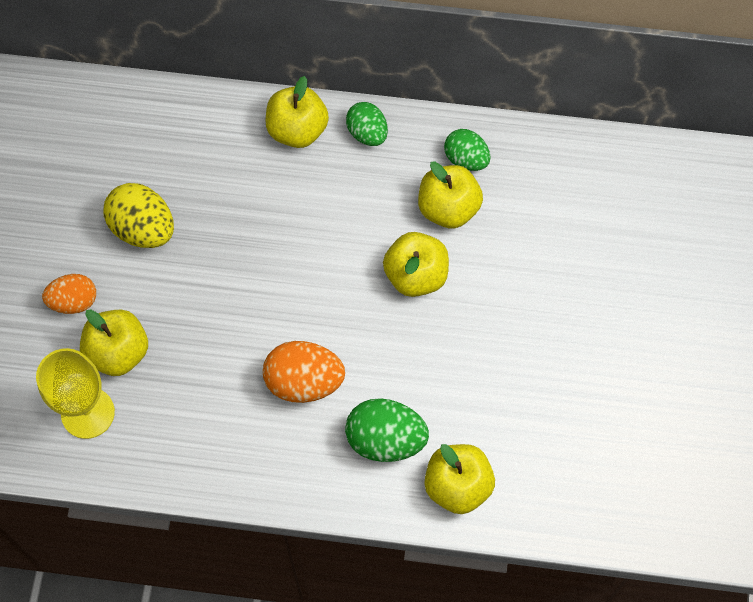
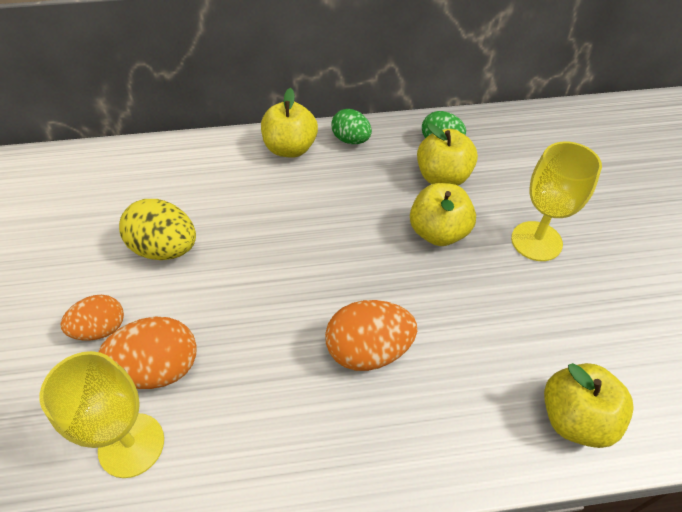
camera: 15 degrees left, 15 degrees down
yellow apple [80,310,148,376] -> orange egg [98,317,196,389]
green egg [345,398,429,462] -> none
none -> yellow goblet [511,142,602,261]

